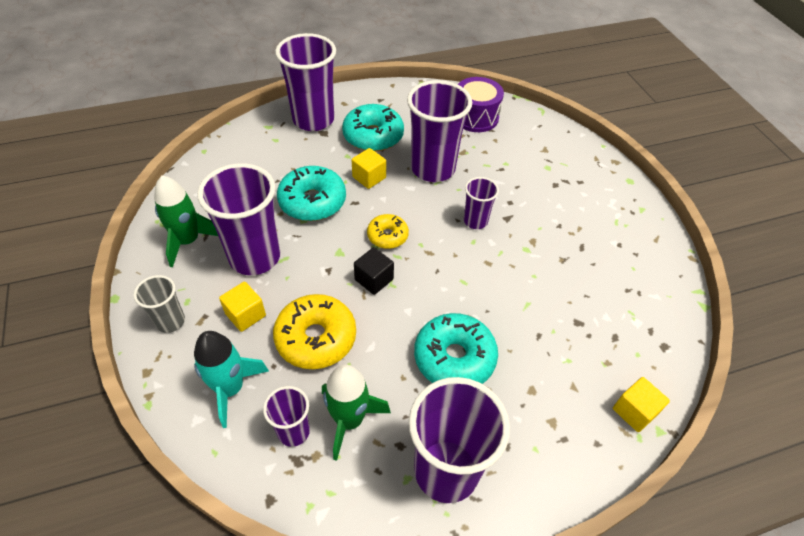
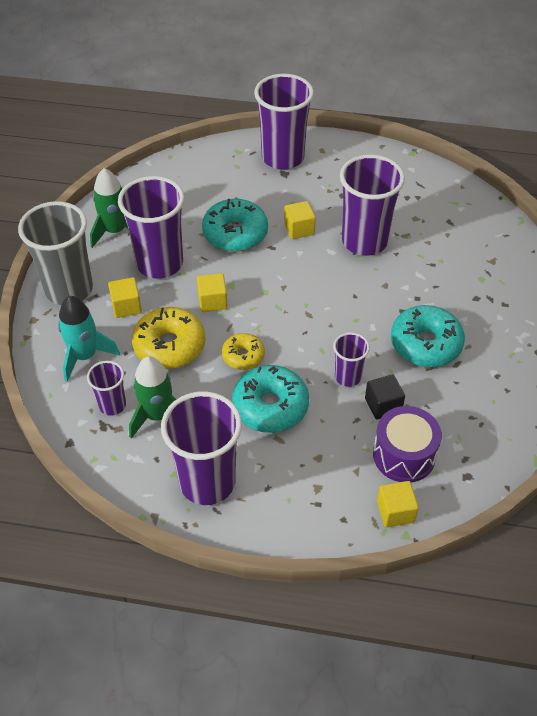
camera: 30 degrees right, 0 degrees up
grey cup [134,275,185,333] -> grey cup [18,201,93,305], size x1.95
turquoise donut [342,104,404,152] -> turquoise donut moved to [391,305,465,367]
black cube [354,247,394,295] -> black cube moved to [365,374,405,420]
yellow donut [367,214,409,249] -> yellow donut moved to [222,333,265,370]
purple drum [458,77,504,132] -> purple drum moved to [373,406,442,482]
purple cup [464,177,499,229] -> purple cup moved to [333,332,370,387]
none -> yellow cube [197,273,228,312]

